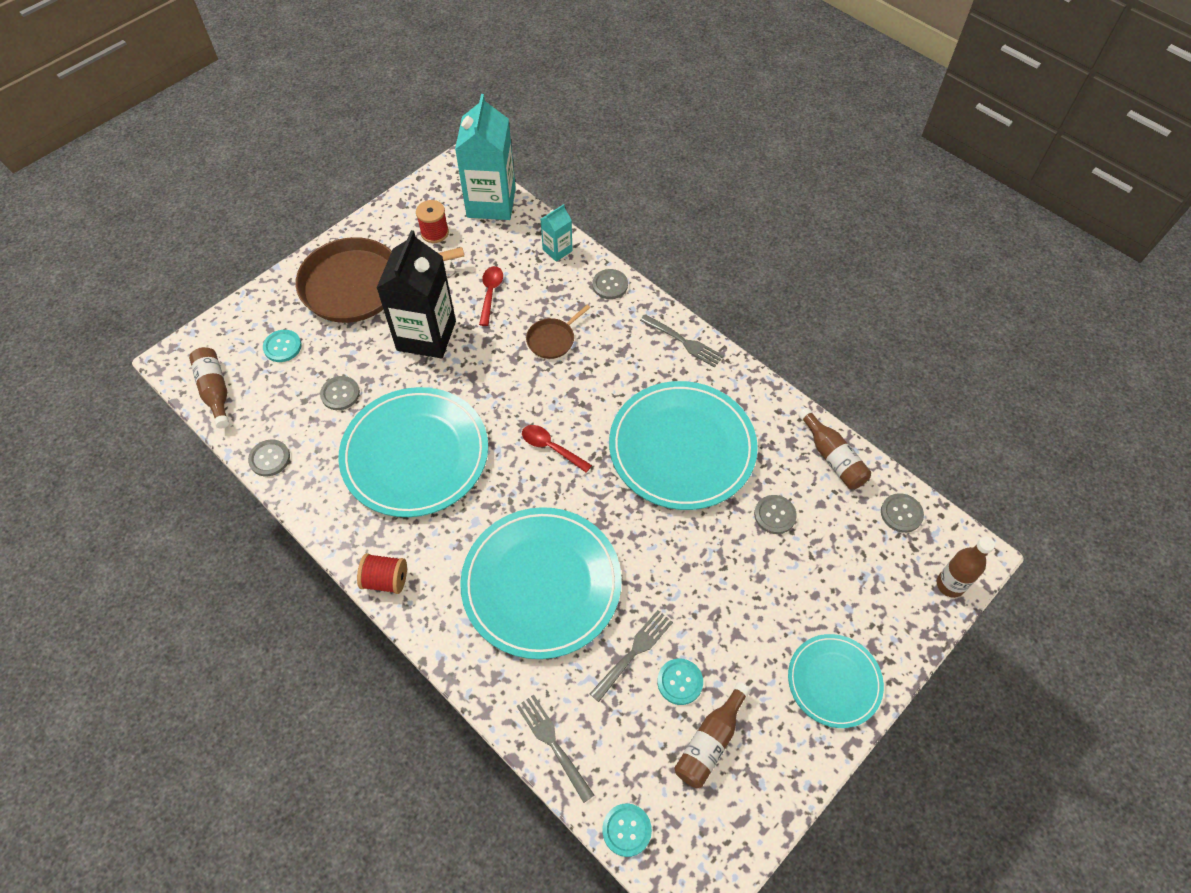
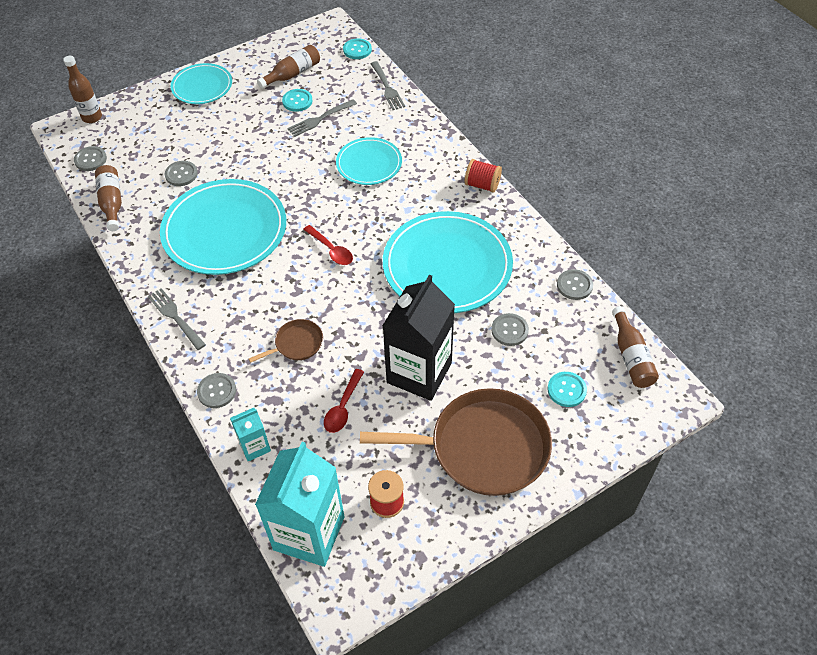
camera: 165 degrees left, 5 degrees down
turquoise plate [460,507,622,659] -> turquoise plate [336,137,402,185], size x0.56

